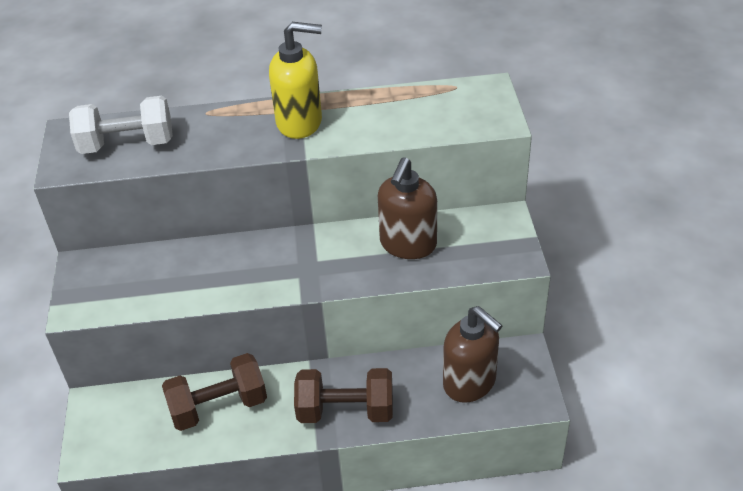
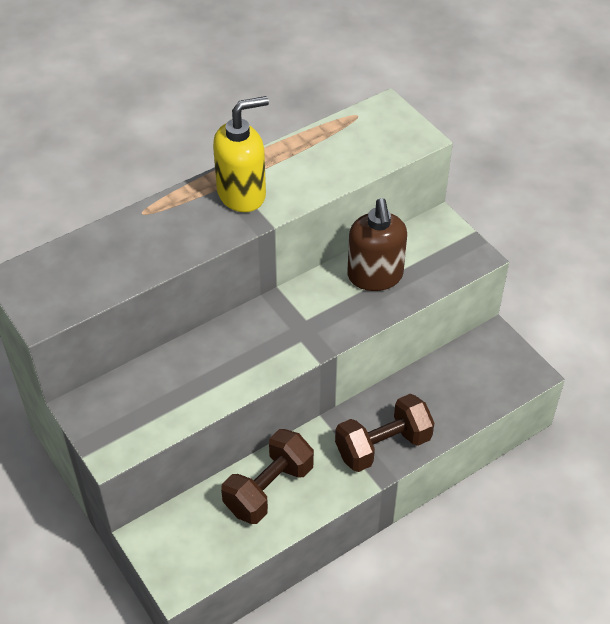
camera: 30 degrees left, 5 degrees up
white dumbbell [69,96,173,154] -> none
brown soap dispenser [443,306,503,403] -> none

